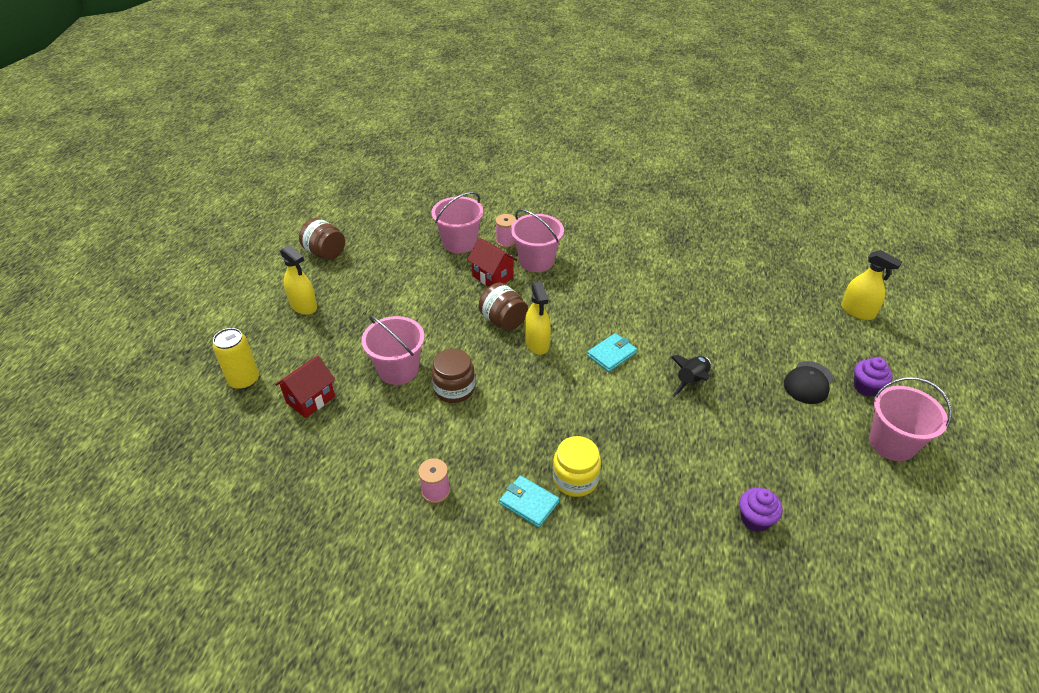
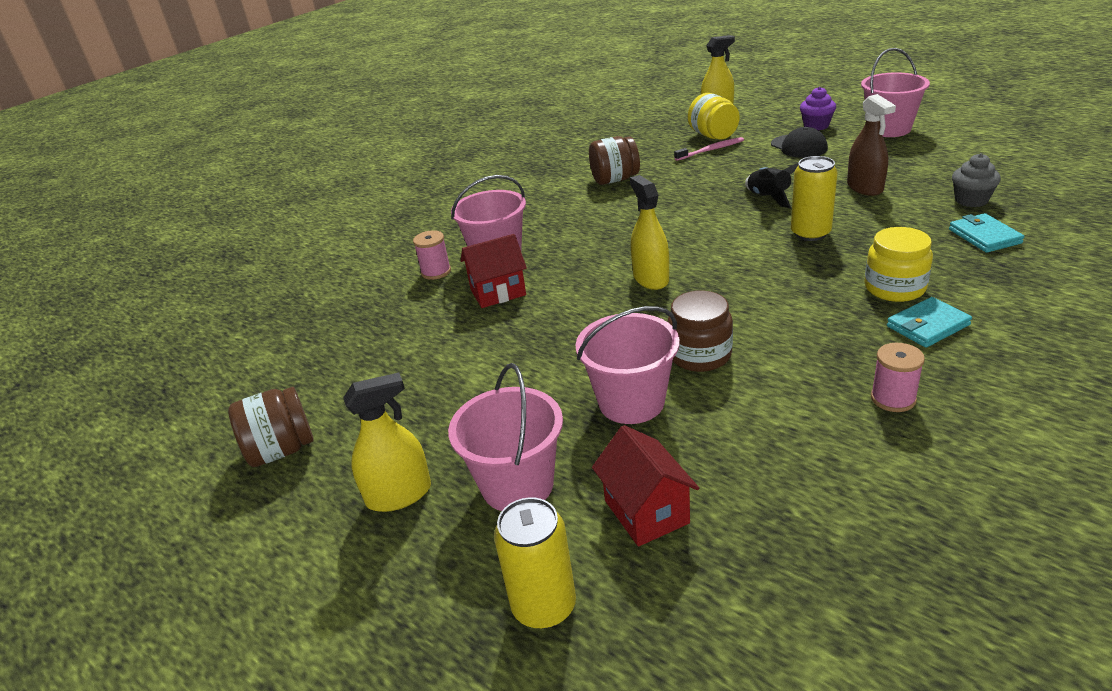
camera: 60 degrees left, 10 degrees down
pink bucket [431,192,484,253] -> pink bucket moved to [448,363,563,511]
brown jar [478,283,528,331] -> brown jar moved to [589,136,640,185]
yellow spray bottle [525,282,551,355] -> yellow spray bottle turned 120 degrees counterclockwise [630,175,669,290]
turquoise wallet [587,333,637,372] -> turquoise wallet moved to [949,213,1024,253]
purple cupcake [739,488,783,532] -> grey cupcake [952,153,1001,207]
none -> pink toothbrush [674,137,744,161]
none -> yellow jar [688,93,740,139]
none -> yellow can [791,156,838,241]
none -> brown spray bottle [847,94,896,196]

